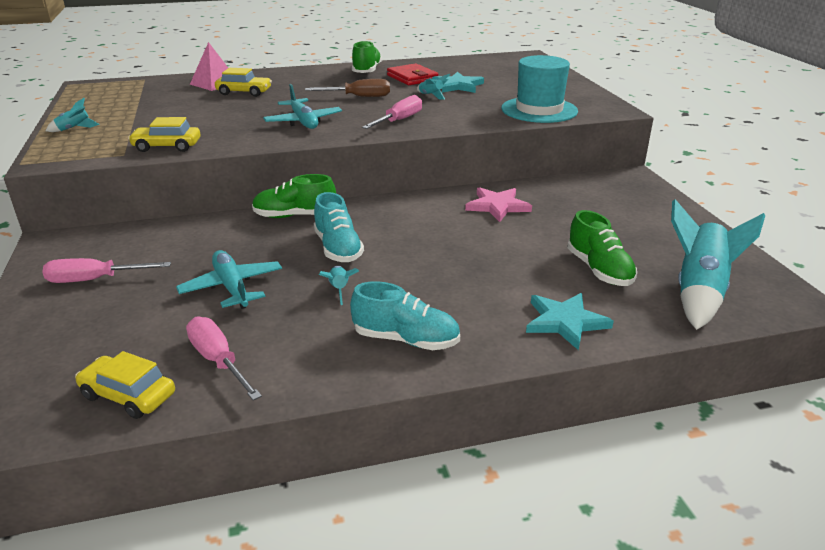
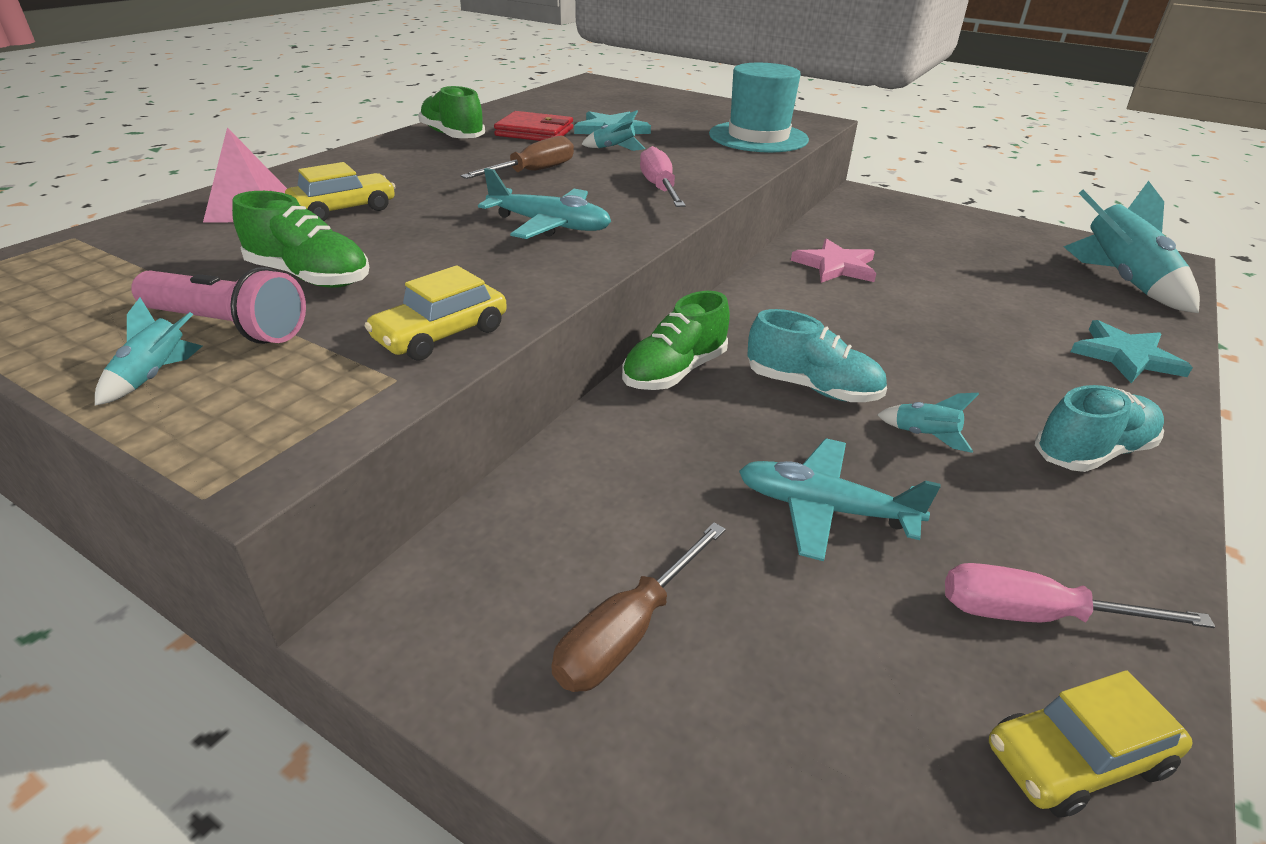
camera: 45 degrees left, 5 degrees up
pink screwdriver [42,258,171,283] -> brown screwdriver [551,522,726,692]
green shoe [567,210,637,286] -> green shoe moved to [232,191,369,288]
none -> pink flashlight [131,267,306,344]

